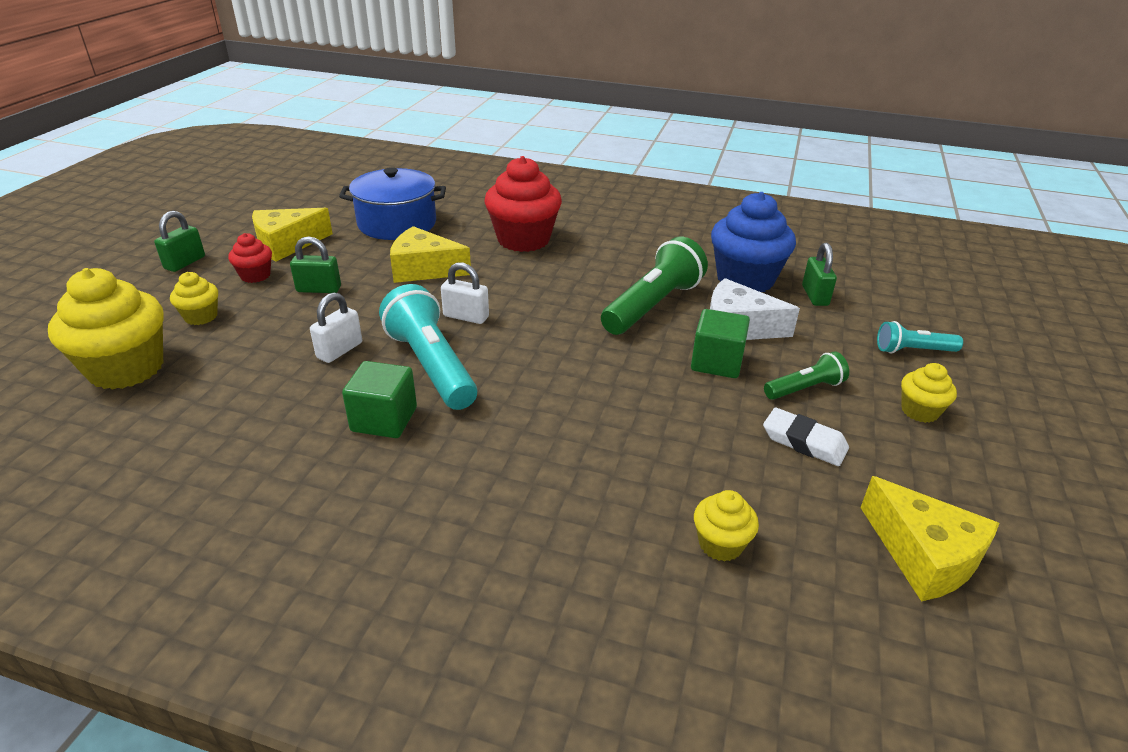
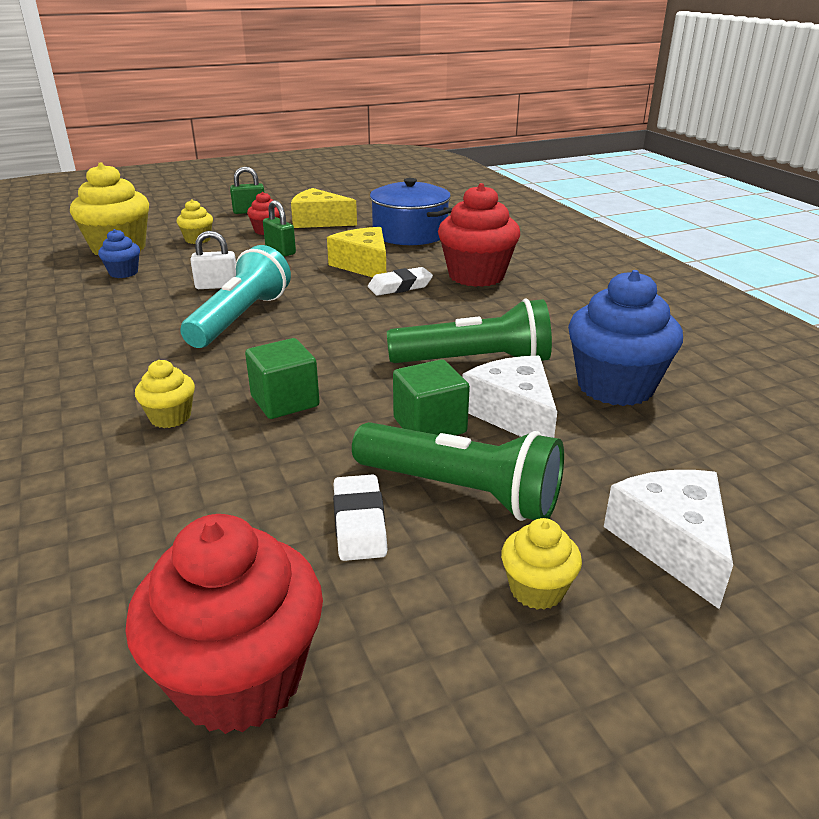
camera: 50 degrees right, 5 degrees down
green cube [342,361,417,438] -> green cube moved to [245,338,320,419]
white padlock [441,262,489,324] -> none
yellow cupcake [694,490,759,562] -> yellow cupcake moved to [135,360,195,428]
green flashlight [764,351,849,400] -> green flashlight [352,422,564,521], size x1.85
green padlock [802,243,837,306] -> none
yellow cheese [860,476,999,601] -> red cupcake [126,514,323,734]
turquoise flashlight [877,321,963,353] -> white cheese [604,470,733,609]
none -> blue cupcake [98,229,140,278]
none -> white eraser [368,267,433,296]

